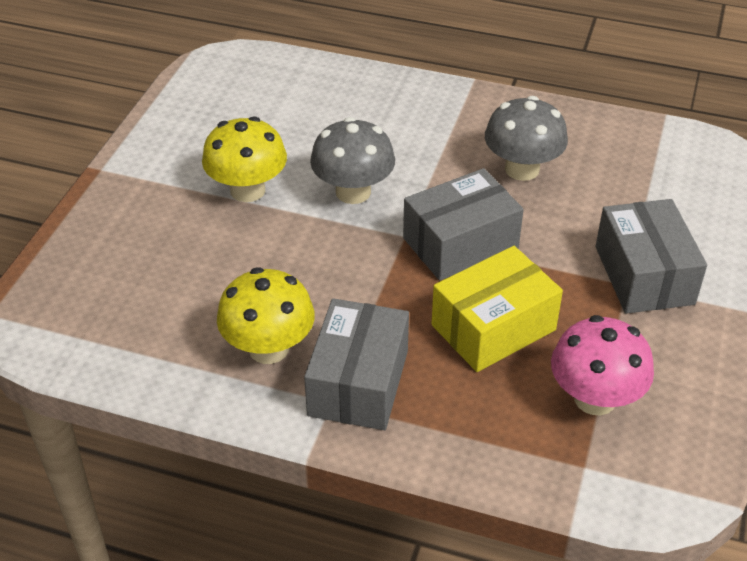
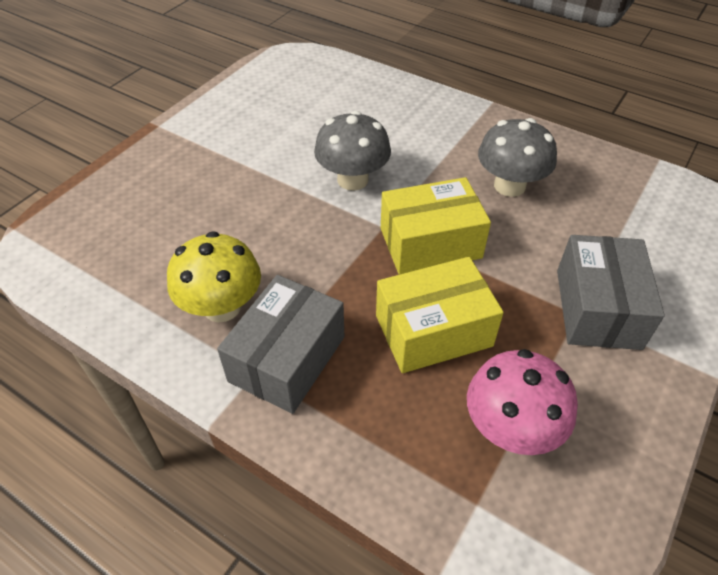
camera: 15 degrees right, 5 degrees up
yellow mushroom [202,116,287,202] -> none
grey box [403,168,524,281] -> yellow box [381,177,491,275]

